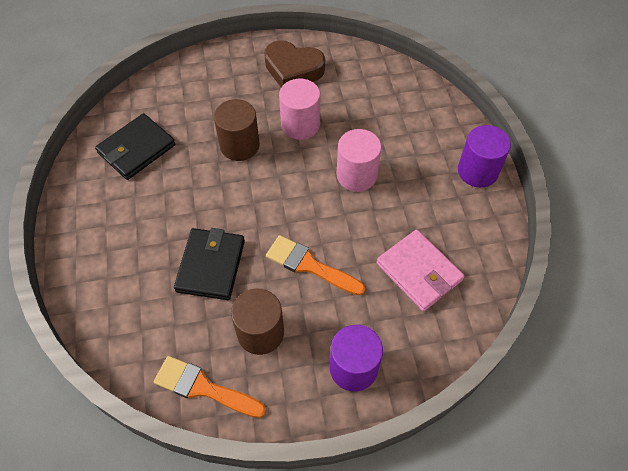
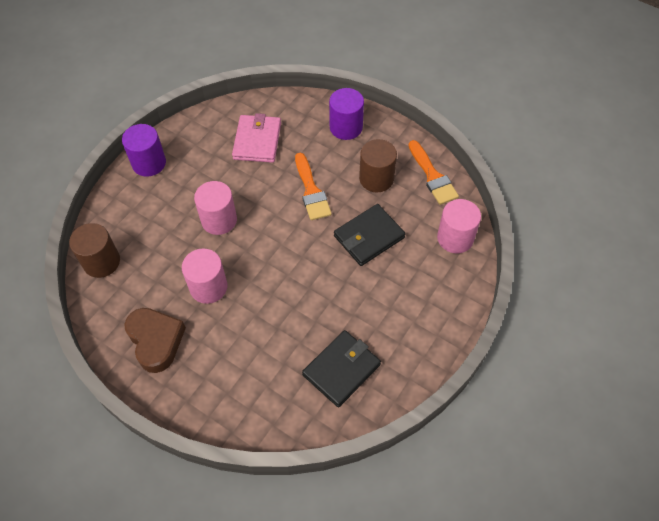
camera: 135 degrees left, 0 degrees up
black wallet [95,113,175,180] -> black wallet turned 45 degrees counterclockwise [302,330,381,407]
brown cylinder [214,99,260,161] -> brown cylinder moved to [69,223,120,278]
none -> pink cylinder [437,199,481,253]

